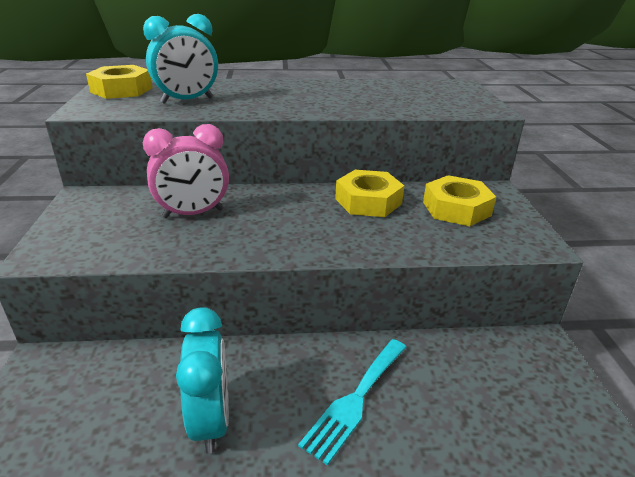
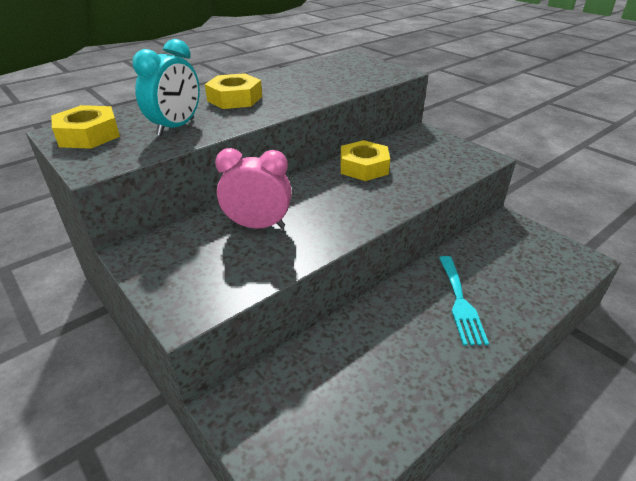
camera: 35 degrees left, 5 degrees up
pink clock [143,124,229,218] -> pink clock turned 120 degrees counterclockwise [215,148,292,228]
turquoise clock [176,307,229,454] -> none
yellow nut [423,175,496,226] -> yellow nut moved to [205,73,262,109]

